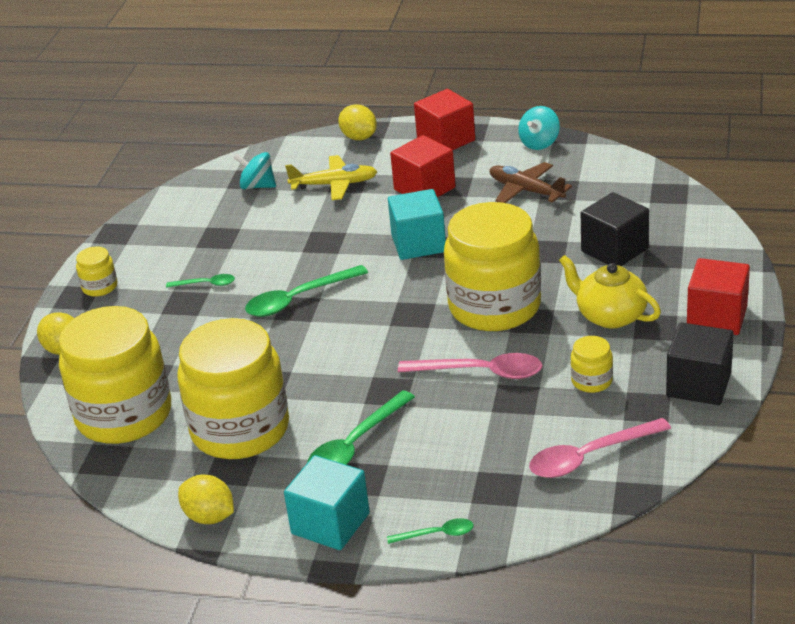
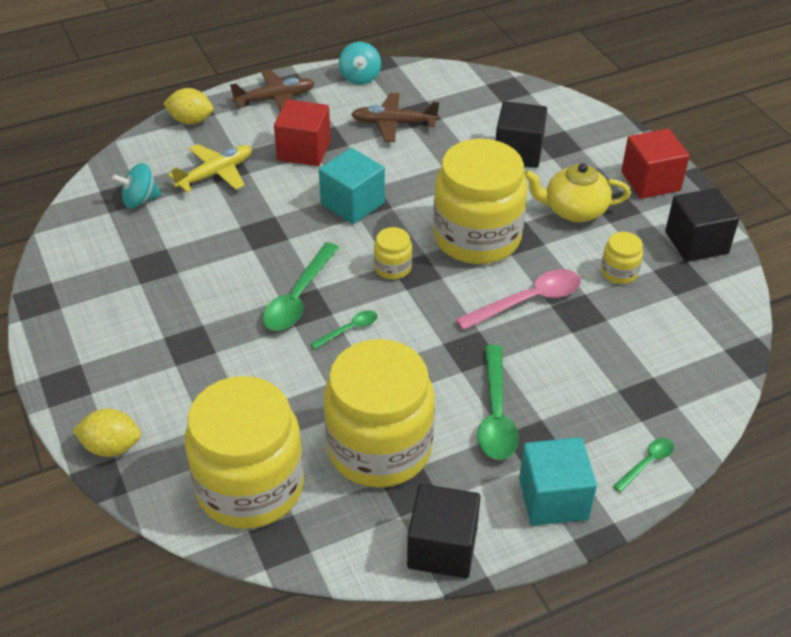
camera: 40 degrees left, 10 degrees up
yellow jar [76,247,117,297] -> yellow jar moved to [374,227,412,279]
green spoon [166,274,235,288] -> green spoon moved to [310,310,377,349]
yellow lemon [178,475,234,524] -> black cube [407,484,481,579]
red cube [414,89,475,150] -> brown plane [230,70,315,111]
pink spoon [529,418,671,478] -> none

